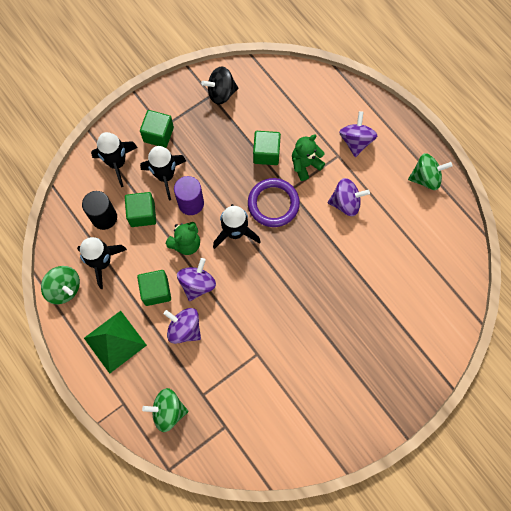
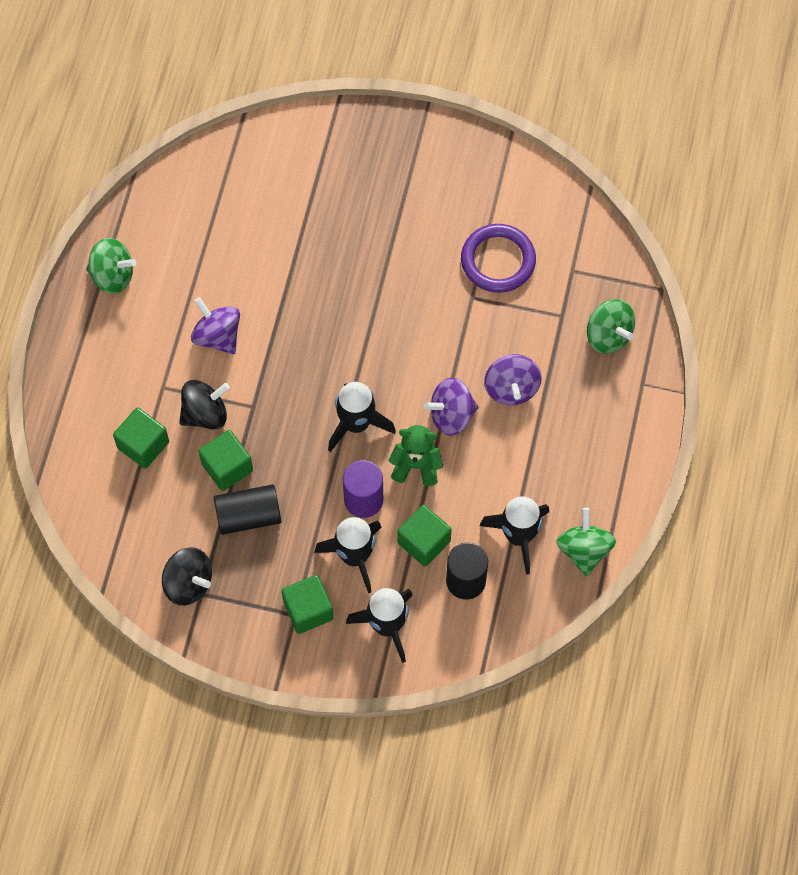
camera: 130 degrees left, 5 degrees down
green pyramid [84,311,147,374] -> none
green cube [137,270,171,306] -> green cube moved to [113,407,169,469]
purple ring [248,178,300,227] -> purple ring moved to [461,224,536,293]
green teddy bear [292,135,325,181] -> black spinning top [179,380,230,429]
purple spinning top [339,111,377,157] -> none
green spinning top [408,153,452,190] -> green spinning top turned 150 degrees clockwise [86,238,136,294]
none -> black cylinder [214,484,281,535]

